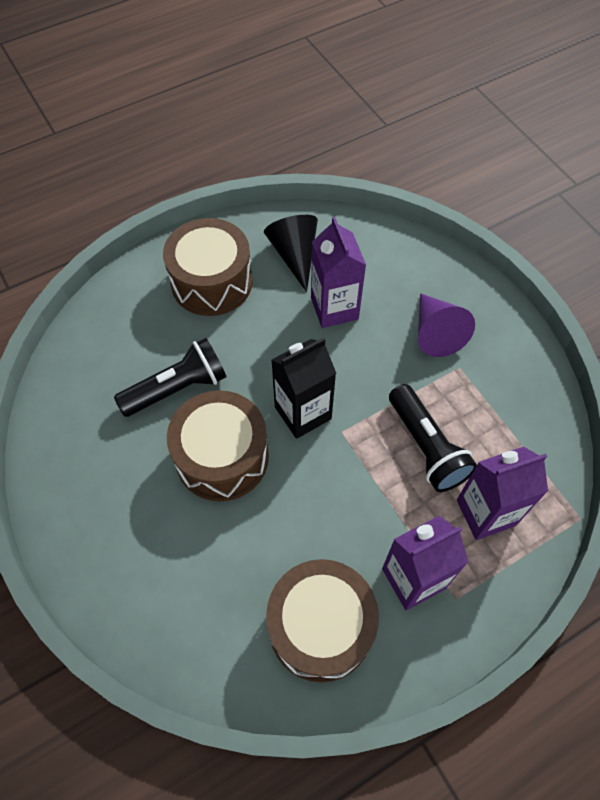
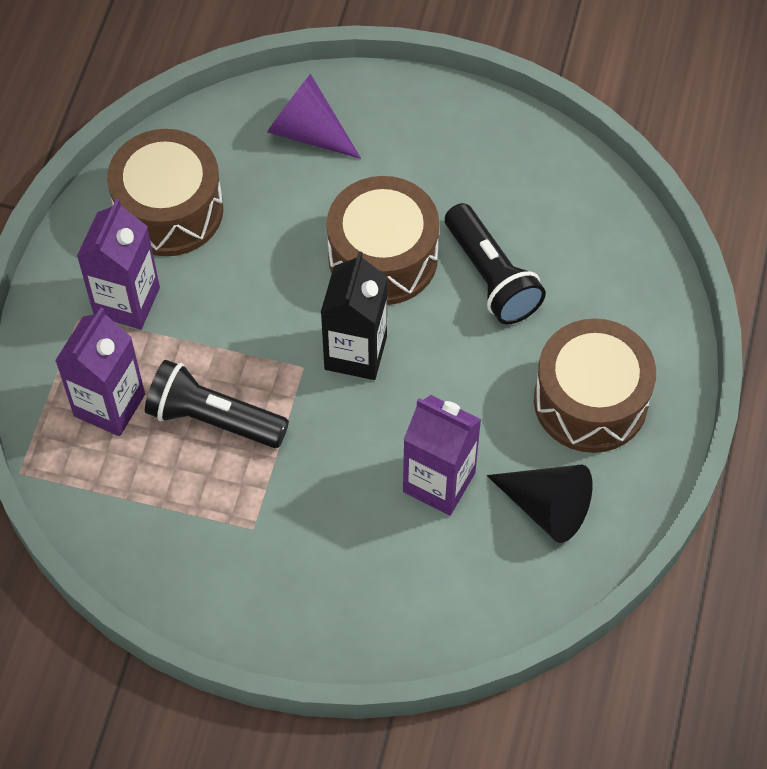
camera: 135 degrees right, 0 degrees up
black flashlight [114,338,227,417] -> black flashlight turned 45 degrees counterclockwise [445,203,546,325]
purple cone [418,293,475,357] -> purple cone moved to [267,74,361,159]

